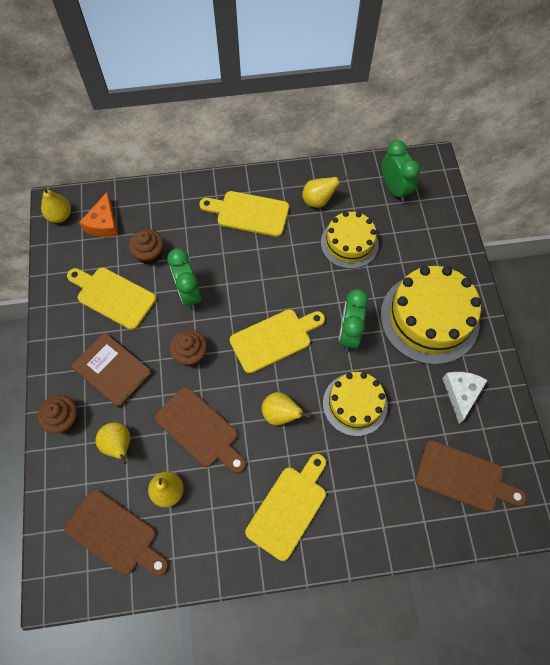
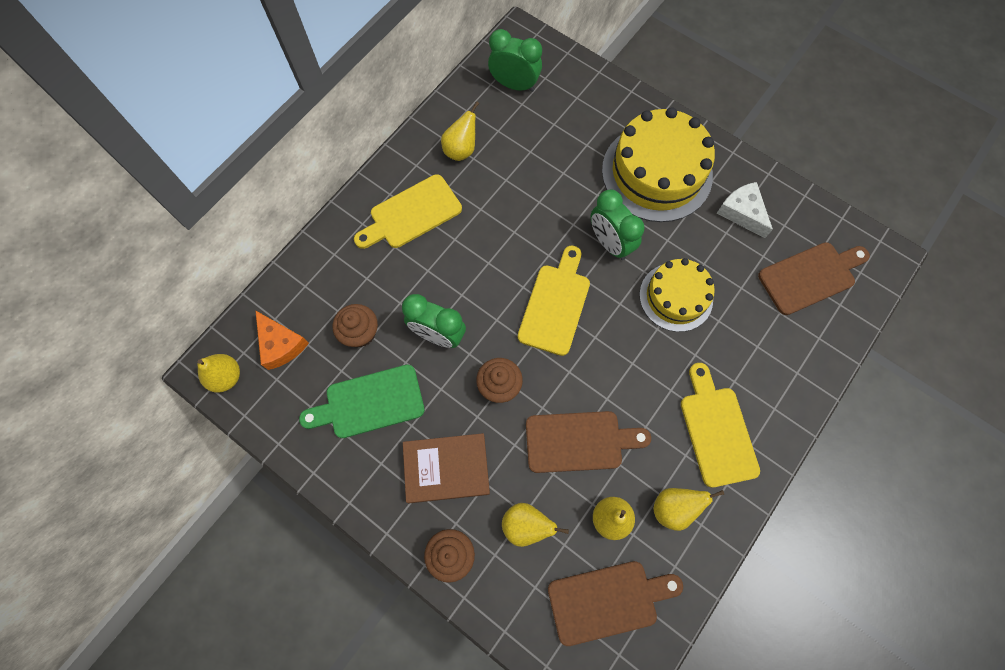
camera: 45 degrees left, 5 degrees up
yellow cutting board [67,268,156,330] -> green cutting board [299,365,425,438]
yellow pear [261,392,311,425] -> yellow pear moved to [654,488,724,531]
yellow cake [321,211,379,269] -> none

